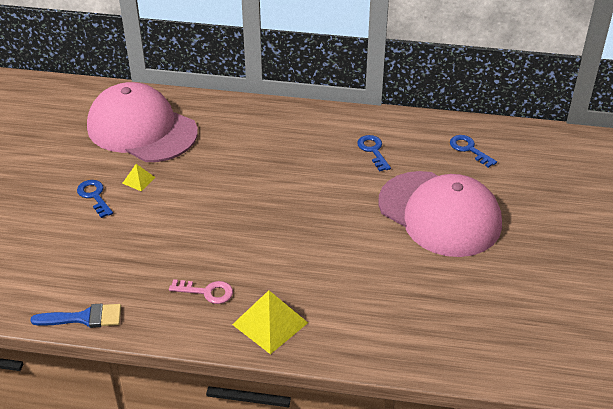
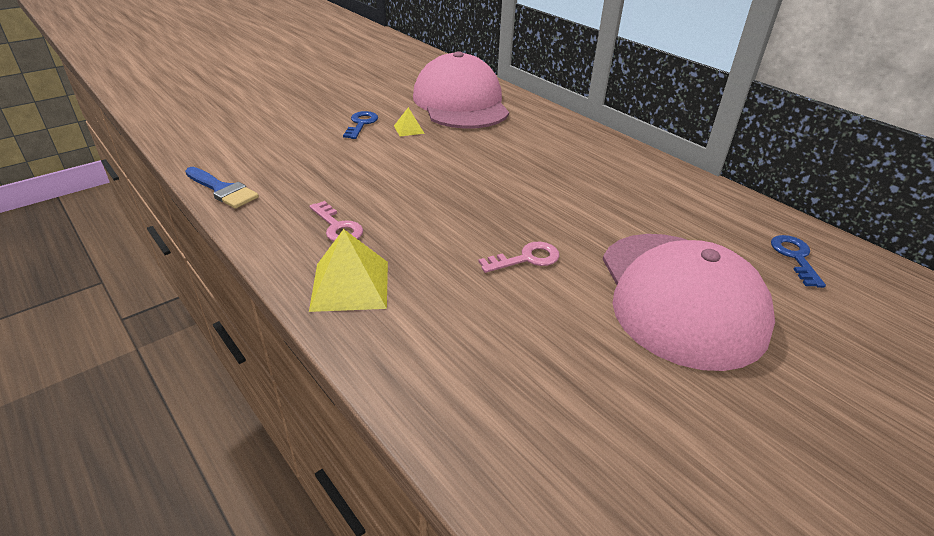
camera: 40 degrees right, 5 degrees down
blue key [357,135,391,171] -> none
none -> pink key [479,242,560,273]

